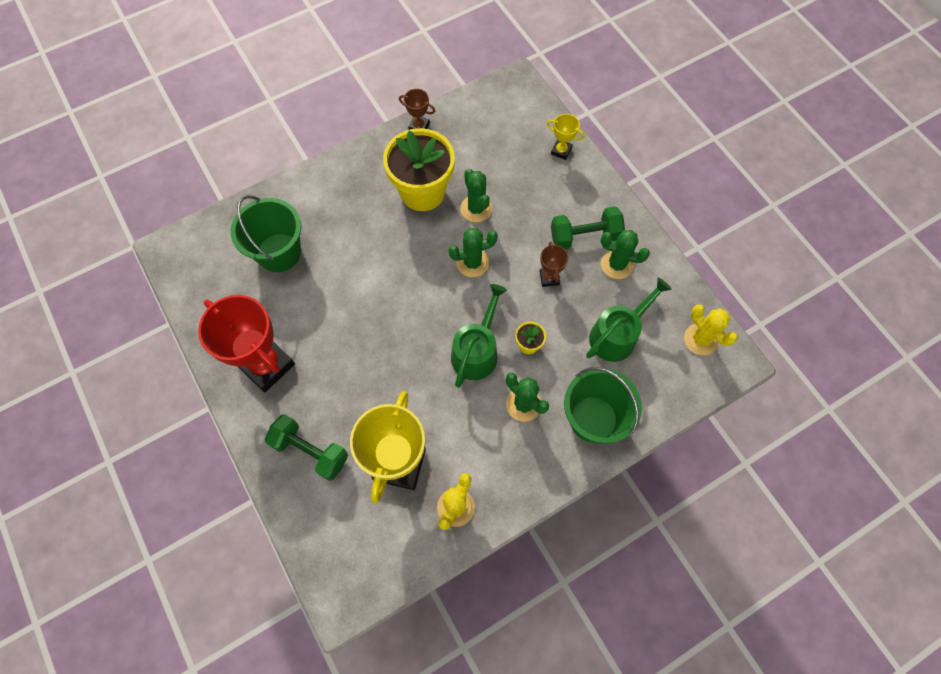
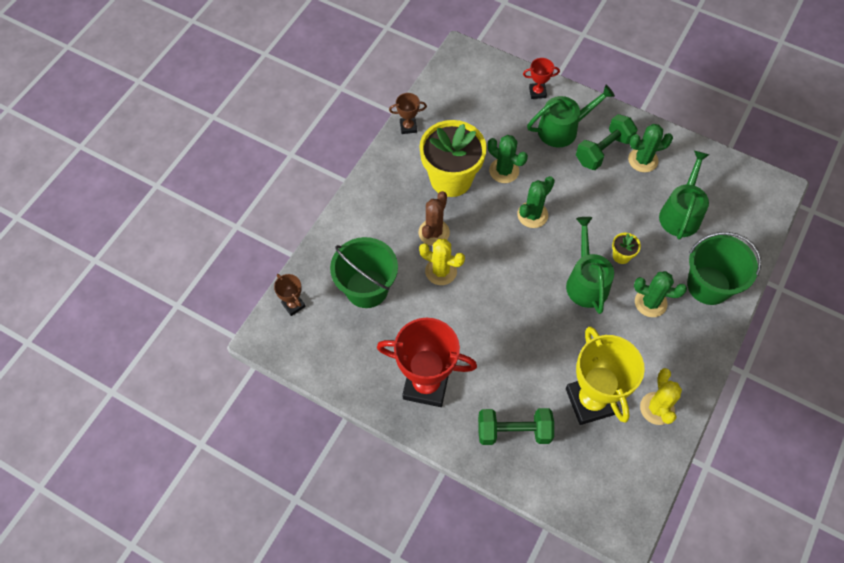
camera: 30 degrees left, 5 degrees down
brown trophy [539,241,569,287] -> brown trophy moved to [274,274,306,316]
yellow trophy [547,114,585,160] -> red trophy [523,58,560,99]
yellow cactus [684,304,738,355] -> yellow cactus moved to [419,239,465,285]
none -> brown cactus [419,191,450,246]
none -> green watering can [527,85,615,147]

